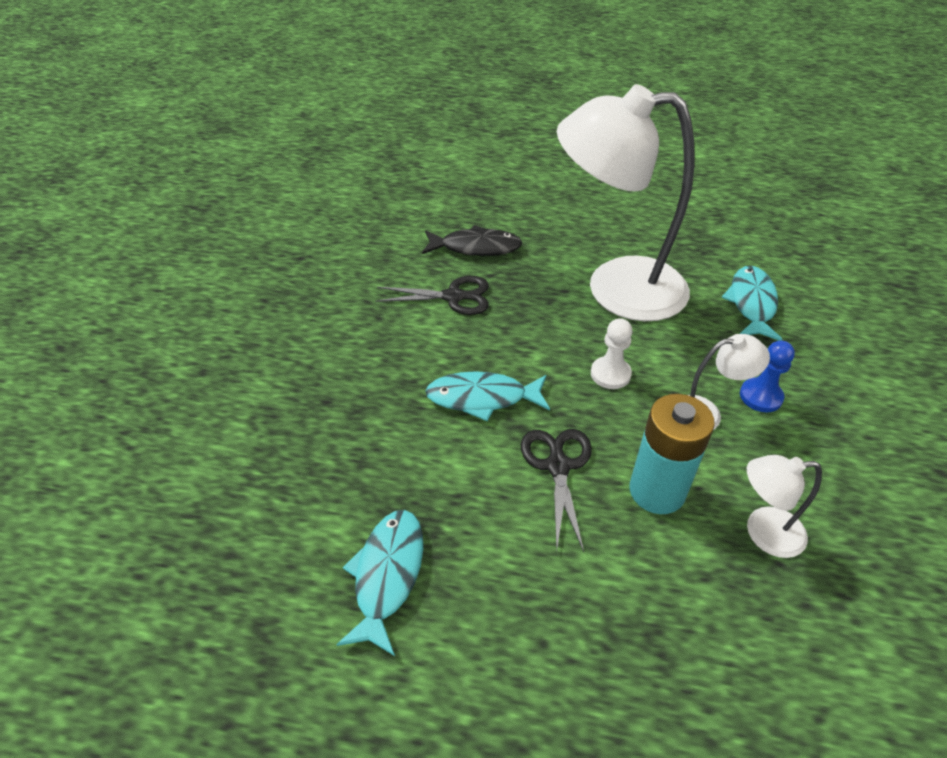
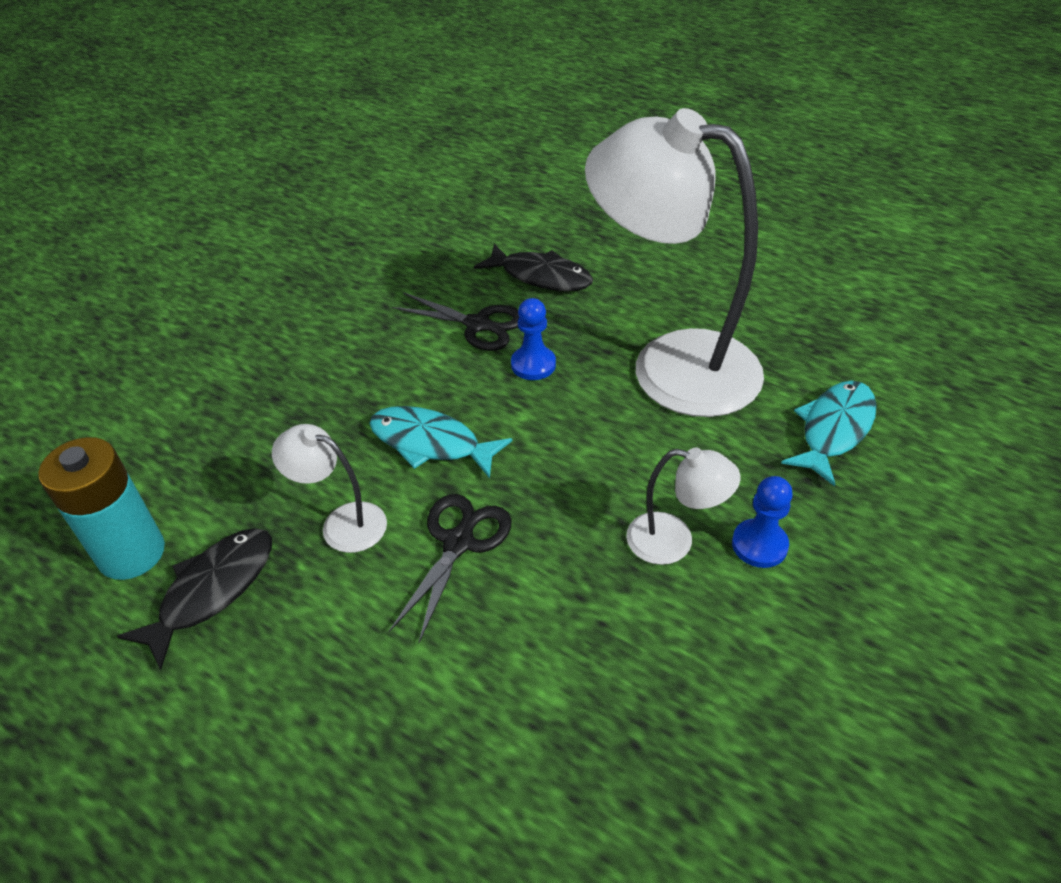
camera: 25 degrees right, 0 degrees up
turquoise fish [336,510,423,656] -> black fish [117,528,272,670]
white pawn [591,318,633,389] -> none
turquoise battery [629,394,715,514] -> turquoise battery moved to [38,437,165,580]
white lamp [747,455,822,558] -> white lamp moved to [272,424,387,553]
none -> blue pawn [511,298,556,380]

